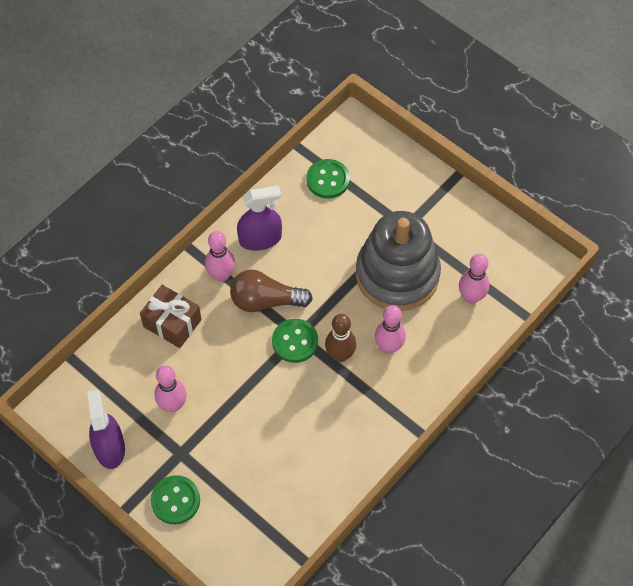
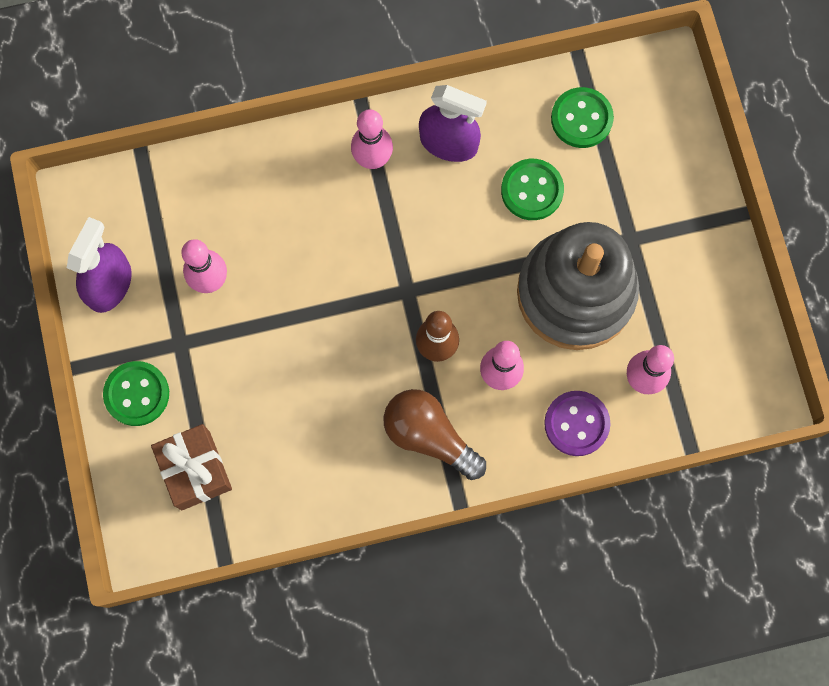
camera: 35 degrees right, 15 degrees up
brown gift [140,285,202,348] -> brown gift moved to [151,424,232,510]
brown light bulb [230,270,313,312] -> brown light bulb moved to [384,389,486,480]
green button [272,319,318,363] -> green button moved to [501,159,564,220]
none -> purple button [544,391,610,456]

